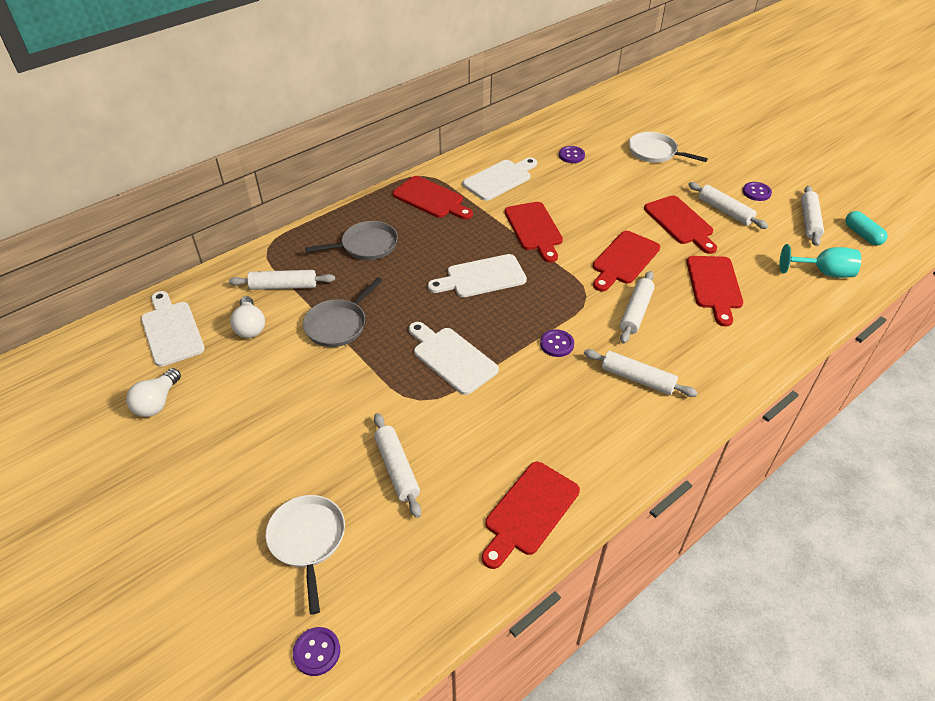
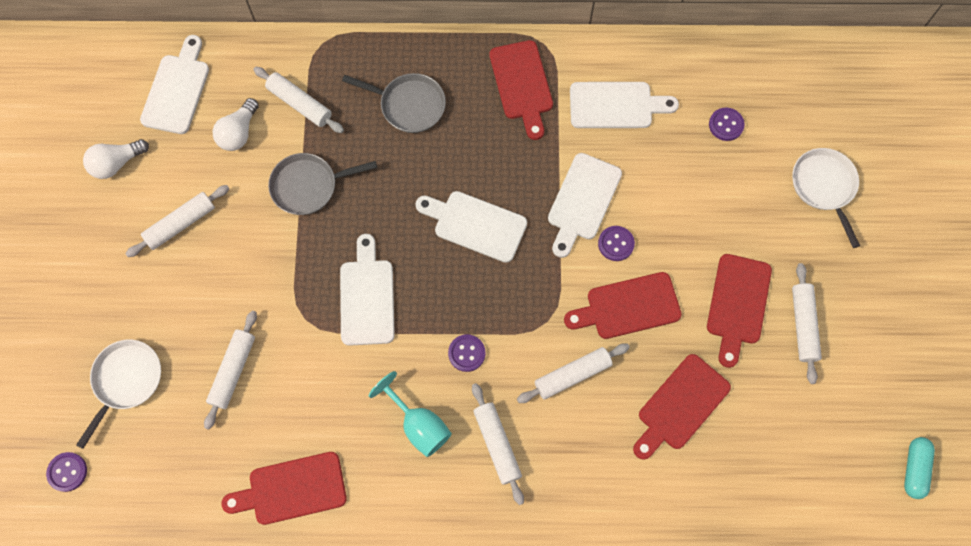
camera: 40 degrees right, 25 degrees up
red cutting board [505,202,563,263] -> white cutting board [548,153,622,258]
purple button [743,182,772,201] -> purple button moved to [598,226,635,261]
turquoise goblet [780,244,861,278] -> turquoise goblet moved to [369,371,452,457]
white rolling pin [801,186,824,246] -> white rolling pin moved to [126,185,229,257]

